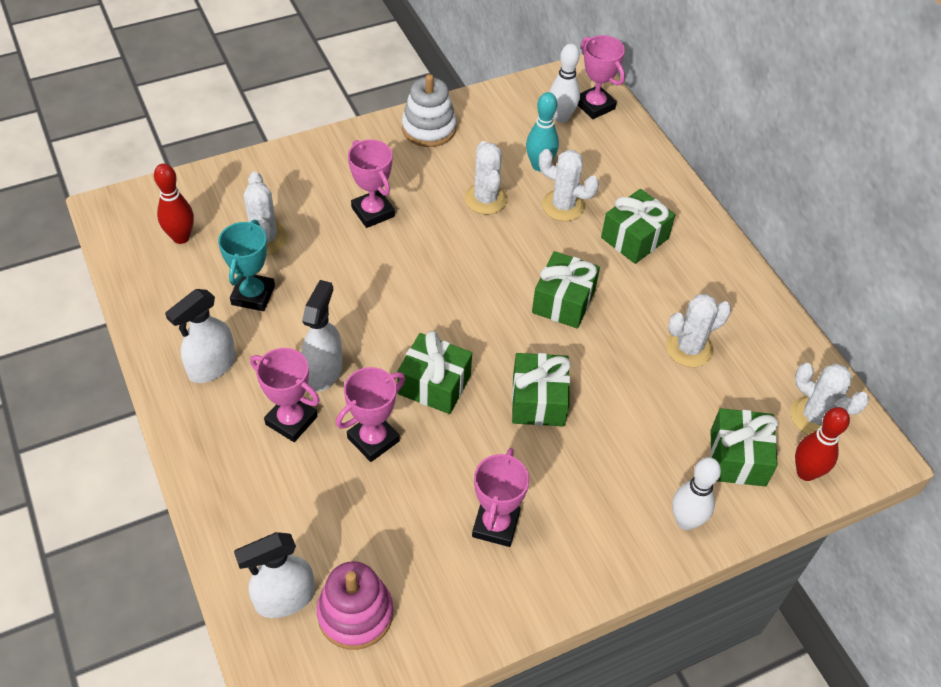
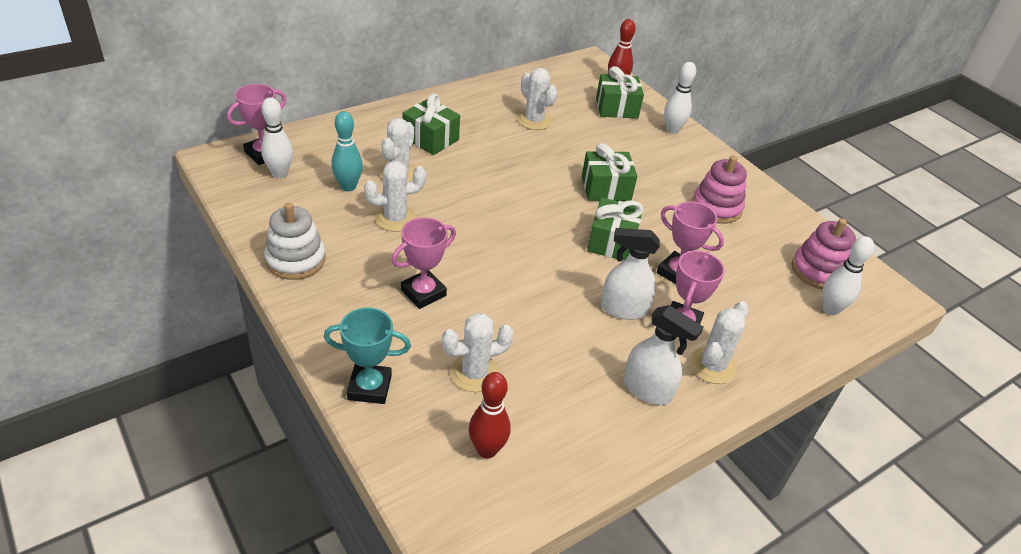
camera: 100 degrees left, 10 degrees down
turquoise trophy [218,220,275,311] -> turquoise trophy moved to [324,307,411,404]
white spray bottle [234,532,315,618] -> white bowling pin [822,236,874,315]
pink trophy [472,448,529,547] -> pink stacking toy [692,156,747,224]
green gift [532,251,600,329] -> none
white cactus [790,363,869,435] -> white cactus moved to [689,301,749,384]

